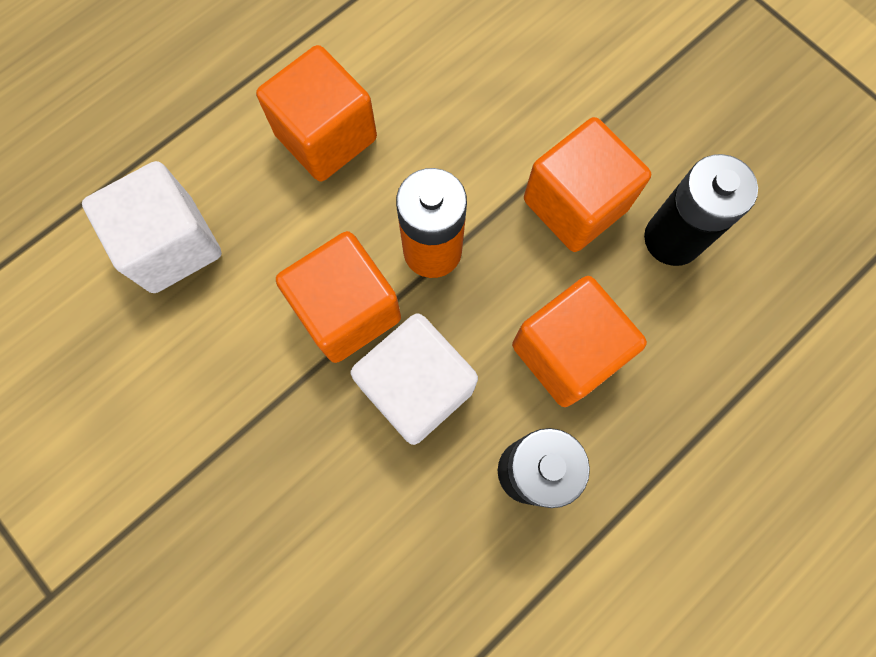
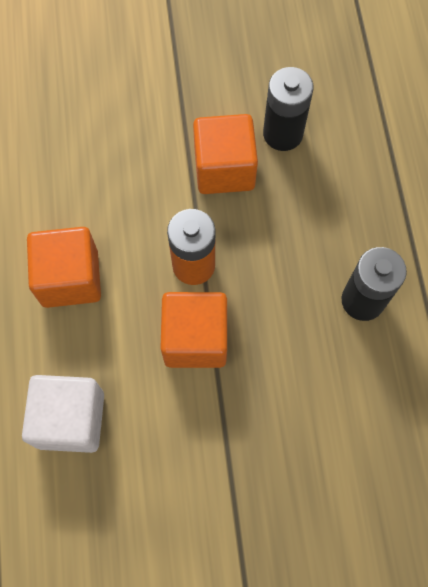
camera: 55 degrees left, 5 degrees down
white cube [351,313,478,445] -> none
orange cube [512,276,647,407] -> none

